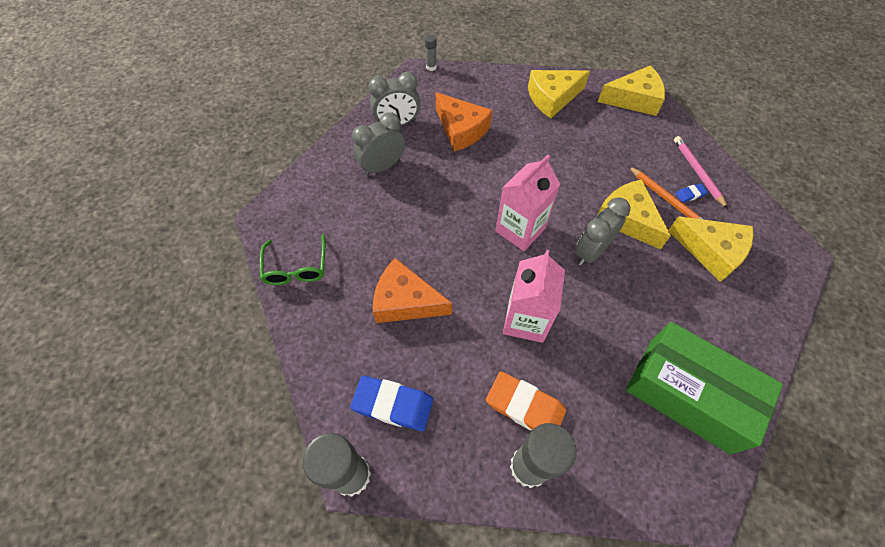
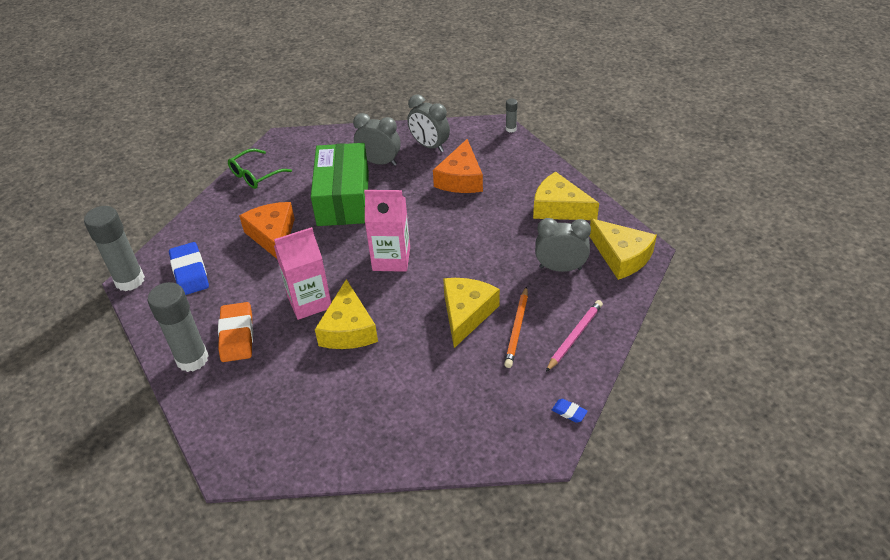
camera: 55 degrees right, 15 degrees down
grey clock [575,198,630,266] -> grey clock moved to [535,218,591,272]
green box [626,322,783,454] -> green box moved to [311,143,369,226]
yellow cheese [668,216,753,282] -> yellow cheese moved to [315,279,378,349]
blue eraser [676,183,708,203] -> blue eraser moved to [552,399,588,423]

